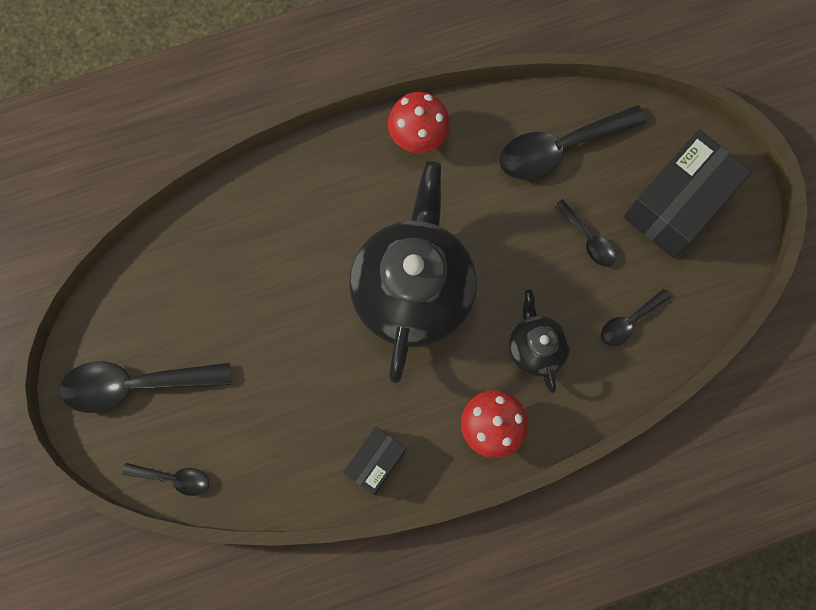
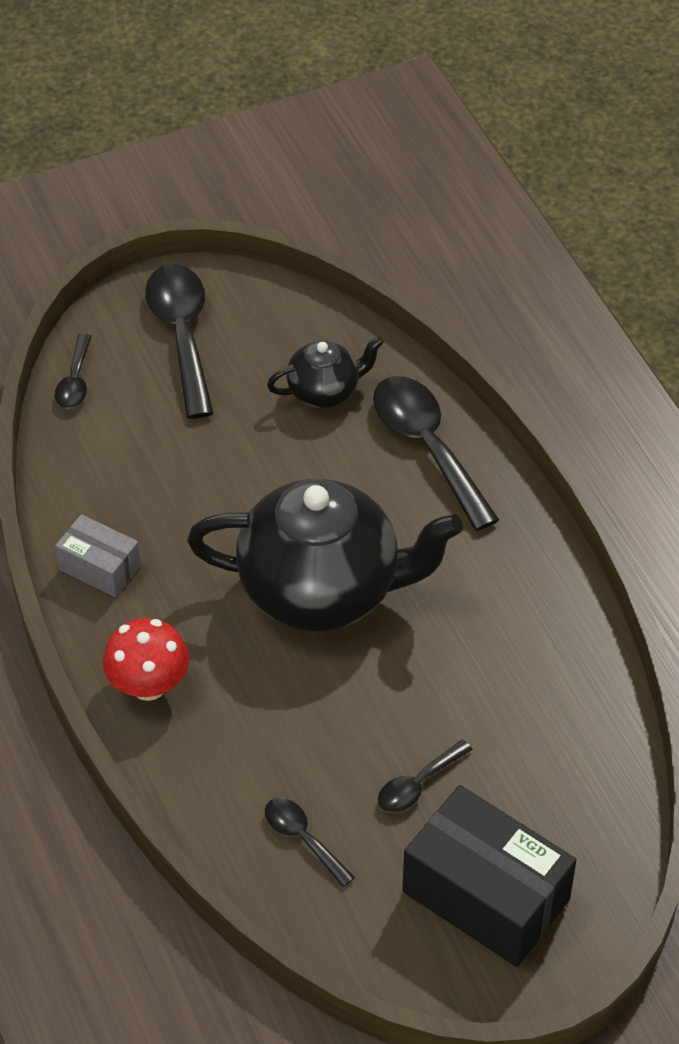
camera: 85 degrees right, 25 degrees down
black box [343,426,406,495] -> grey box [55,514,141,597]
red mushroom [388,92,450,153] -> none
black spoon [499,105,647,180] -> black spoon moved to [373,376,499,531]
black teapot [509,290,570,393] -> black teapot moved to [267,336,384,408]

